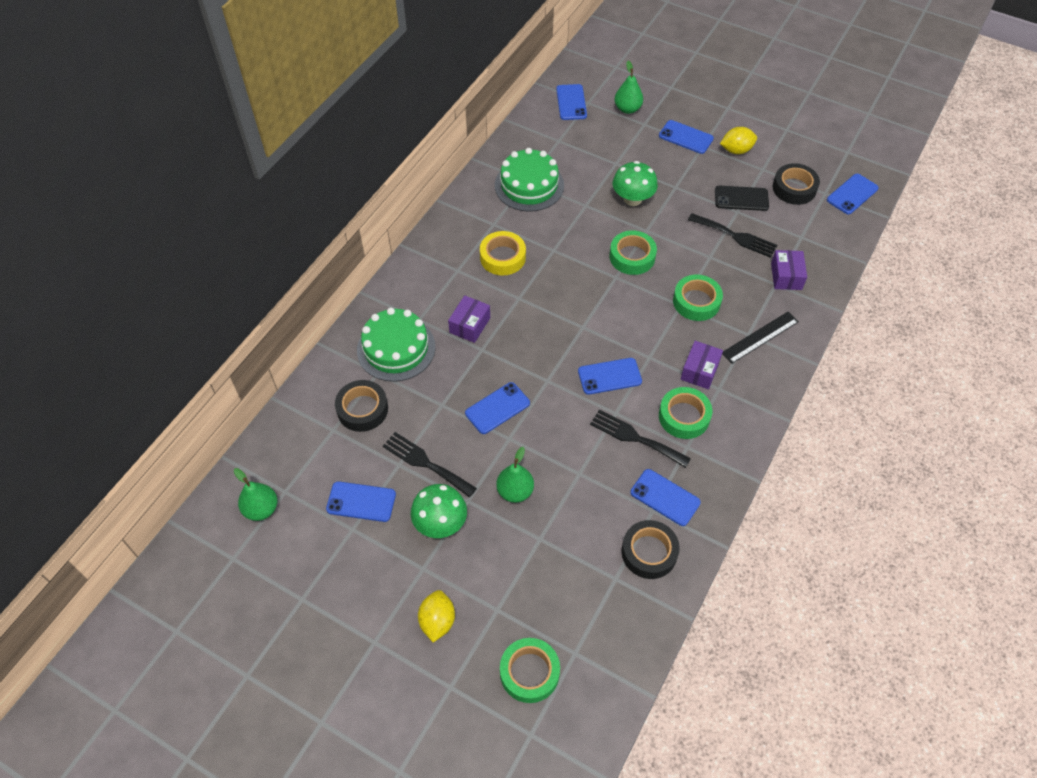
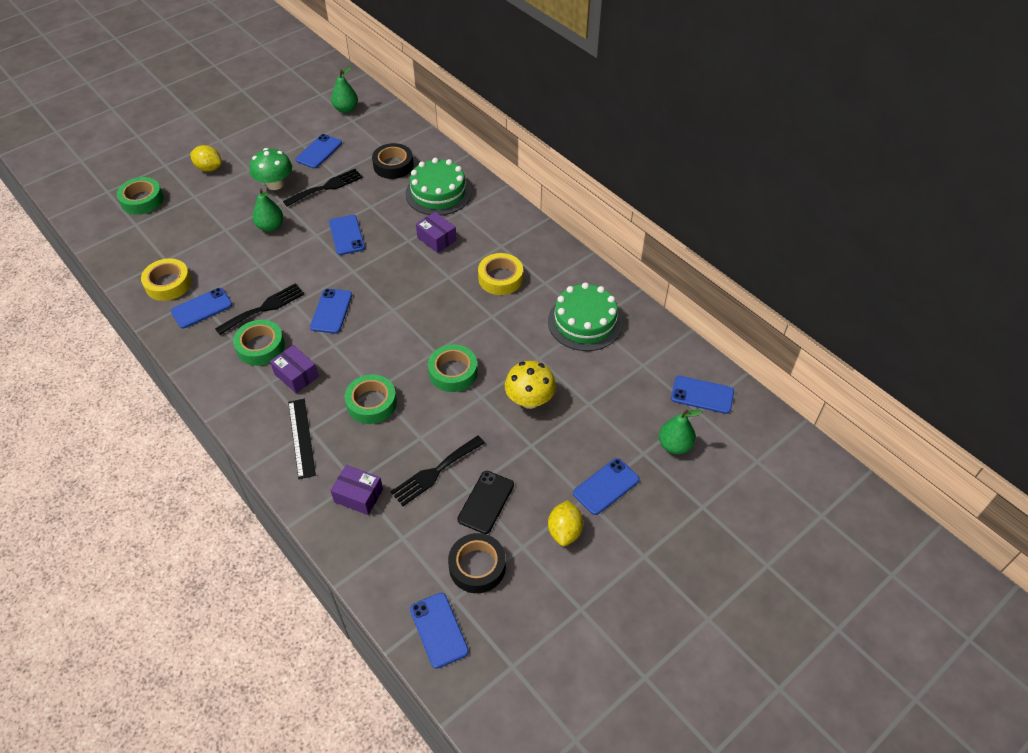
camera: 110 degrees right, 5 degrees down
green mushroom [613,161,658,206] -> yellow mushroom [505,361,556,409]
black tape [621,520,680,579] -> yellow tape [141,258,192,301]

